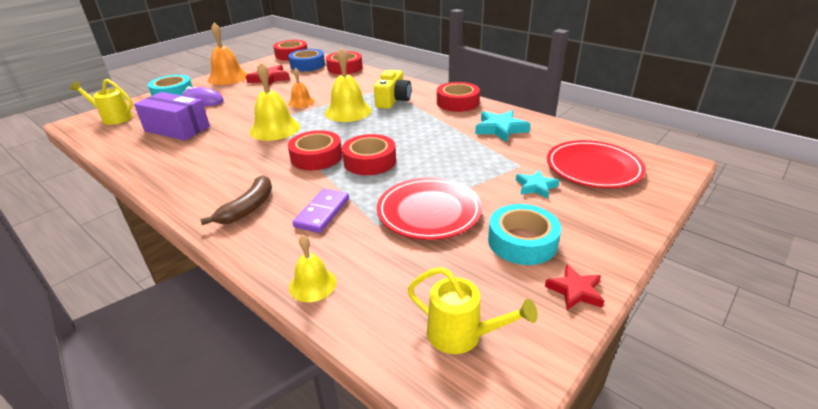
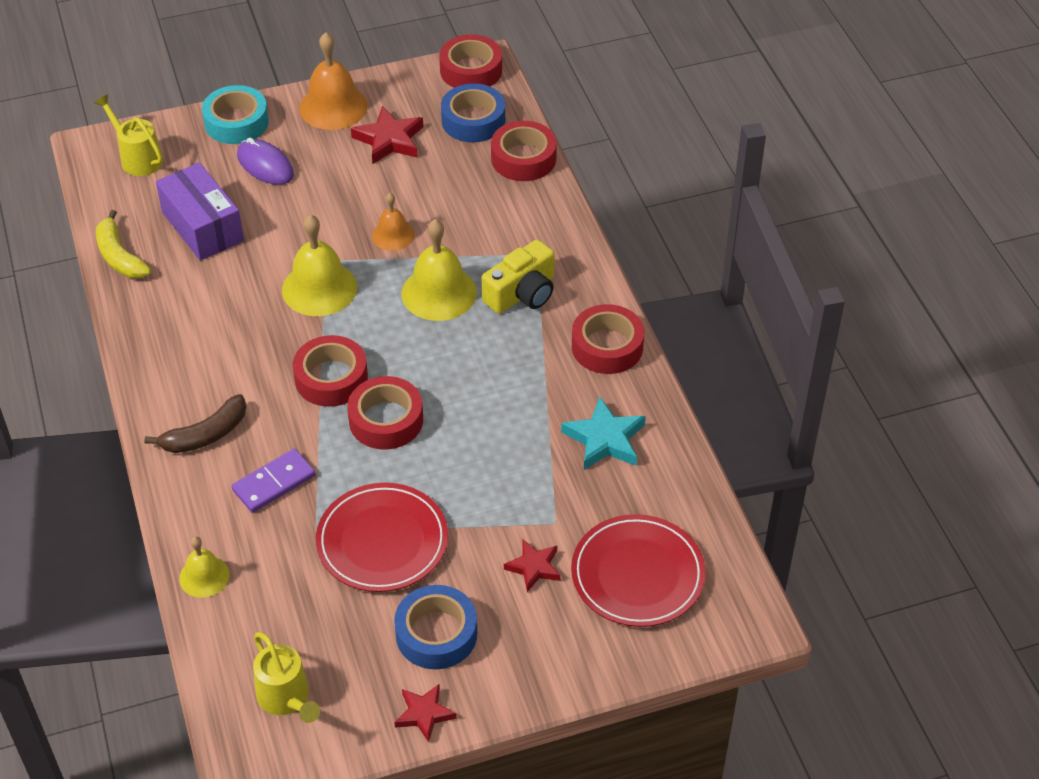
camera: 30 degrees right, 15 degrees up
turquoise tape [488,204,561,265] -> blue tape [394,585,477,669]
turquoise star [516,170,560,199] -> red star [504,539,561,592]
none -> yellow banana [96,210,151,278]

